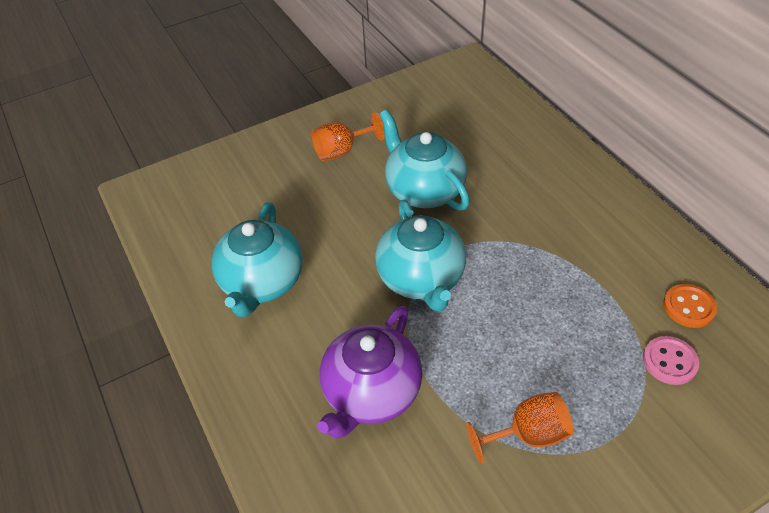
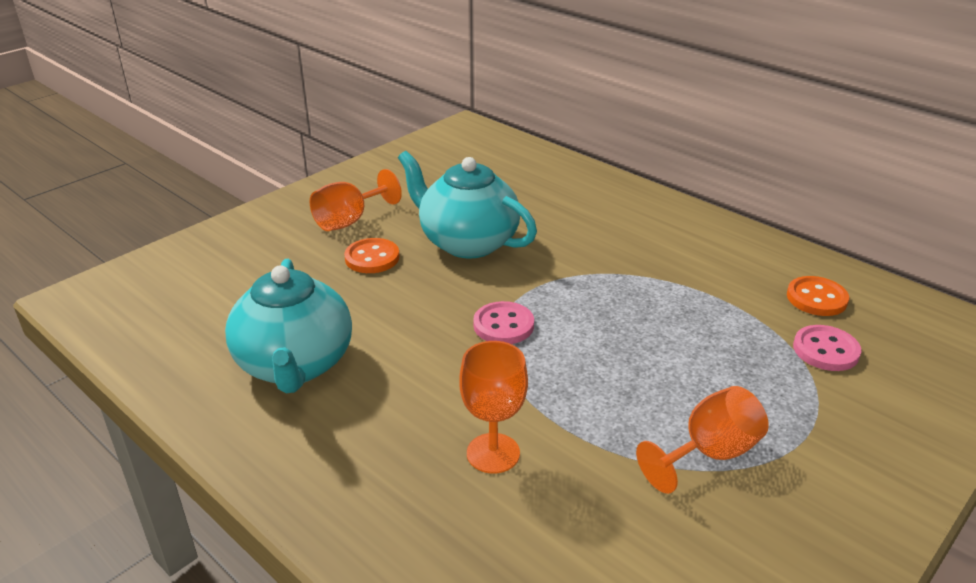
camera: 20 degrees left, 15 degrees down
purple teapot [317,306,423,439] -> orange goblet [459,341,528,474]
turquoise teapot [375,199,466,312] -> pink button [473,301,534,344]
none -> orange button [344,238,400,273]

